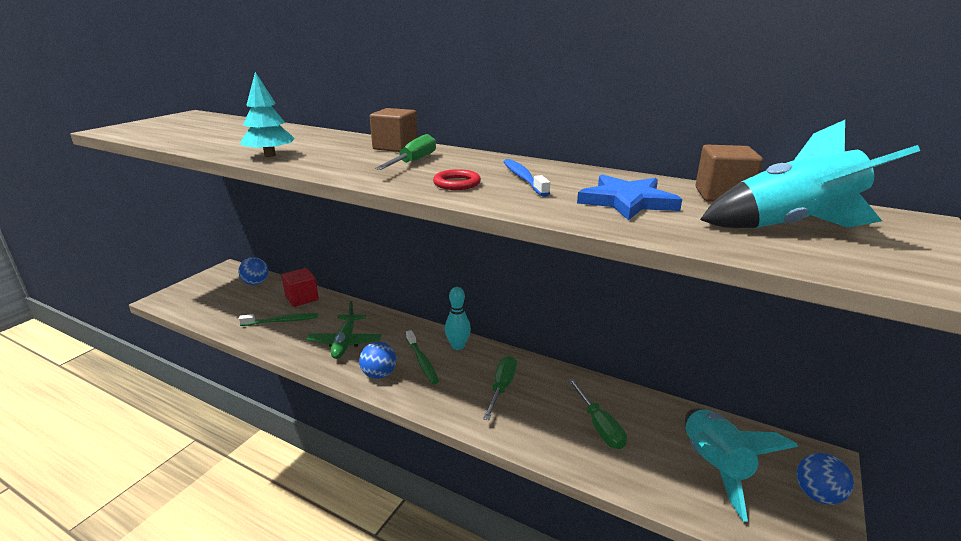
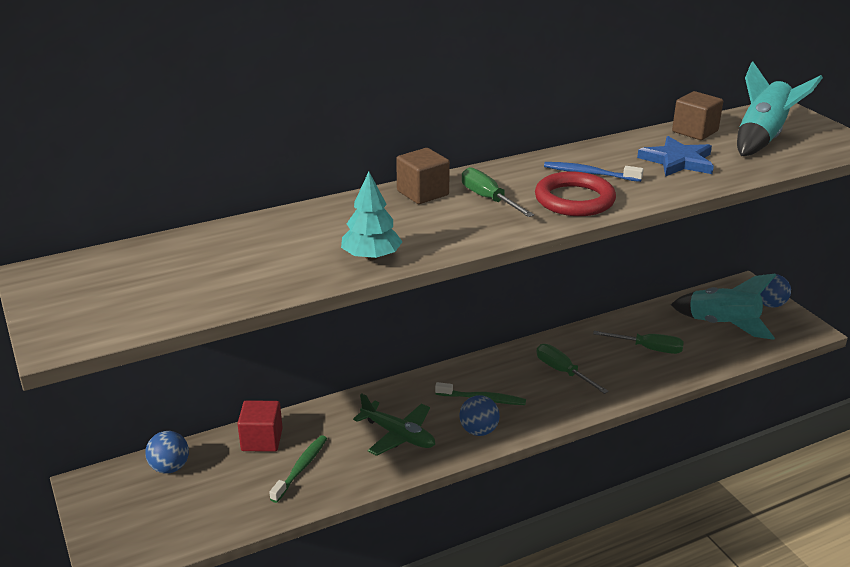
camera: 55 degrees left, 5 degrees up
red ring [433,169,481,190] -> red ring [535,172,616,216], size x1.84
turquoise bowling pin [445,287,471,350] -> none

